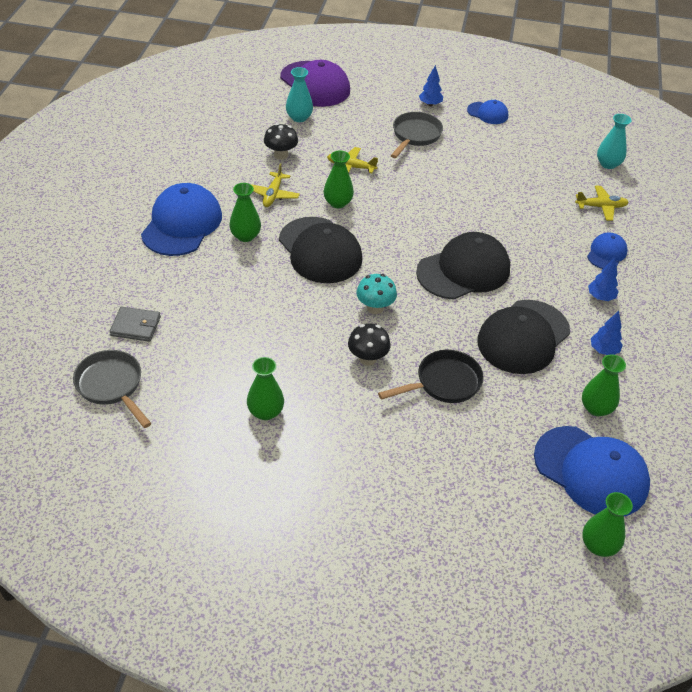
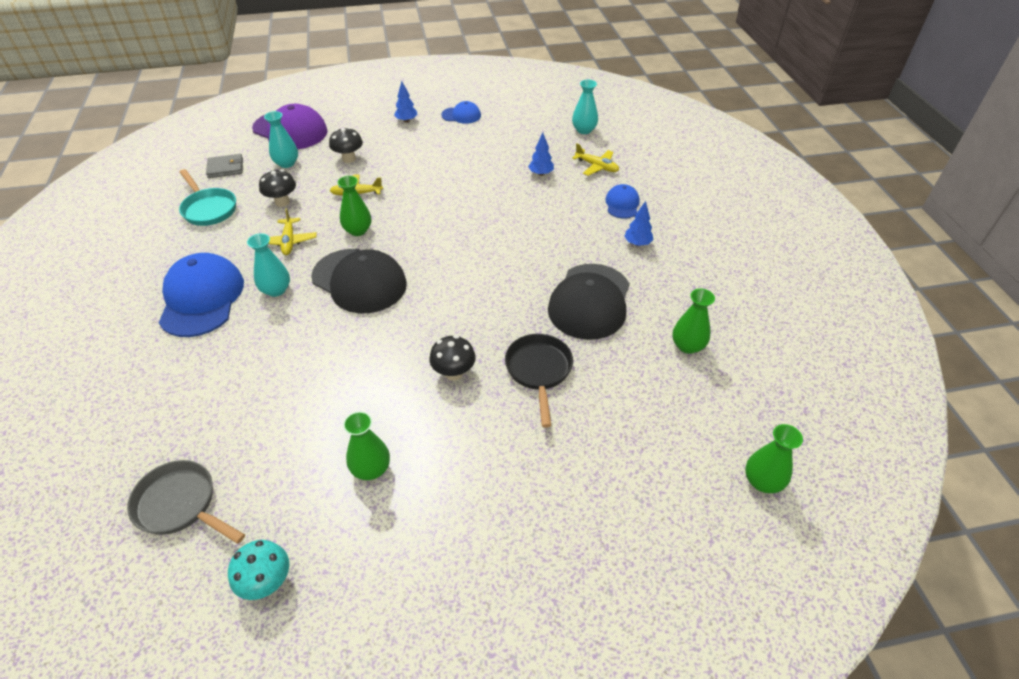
camera: 20 degrees left, 0 degrees up
grey wallet [110,306,161,342] -> grey wallet moved to [206,154,243,178]
green vase [229,183,261,242] -> turquoise vase [247,233,290,297]
turquoise mushroom [356,274,397,314] -> turquoise mushroom moved to [228,540,289,600]
black pan [378,350,484,403] -> black pan turned 45 degrees counterclockwise [505,334,573,428]
grey pan [391,112,443,158] -> none
black cap [416,232,510,300] -> none
blue cap [534,426,650,516] -> none
yellow plane [575,186,629,221] -> yellow plane turned 60 degrees clockwise [572,144,619,176]
blue tree [591,311,623,355] -> blue tree moved to [528,133,554,176]
none -> turquoise pan [179,169,236,226]
none -> black mushroom [329,127,363,163]

